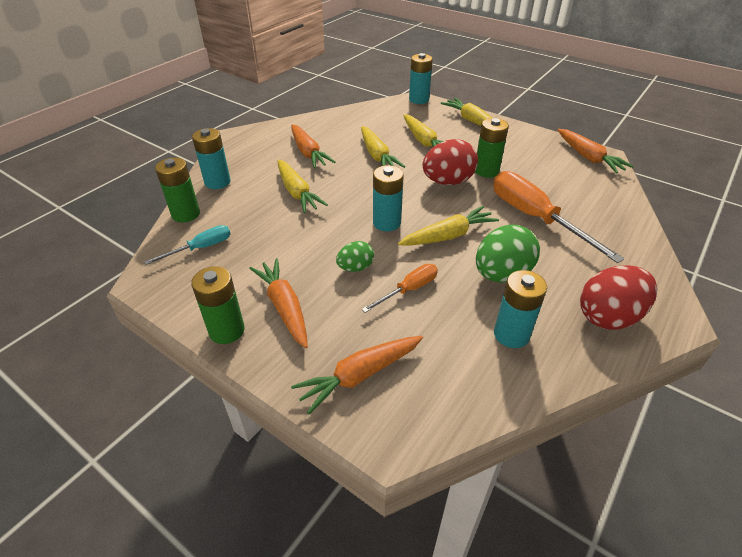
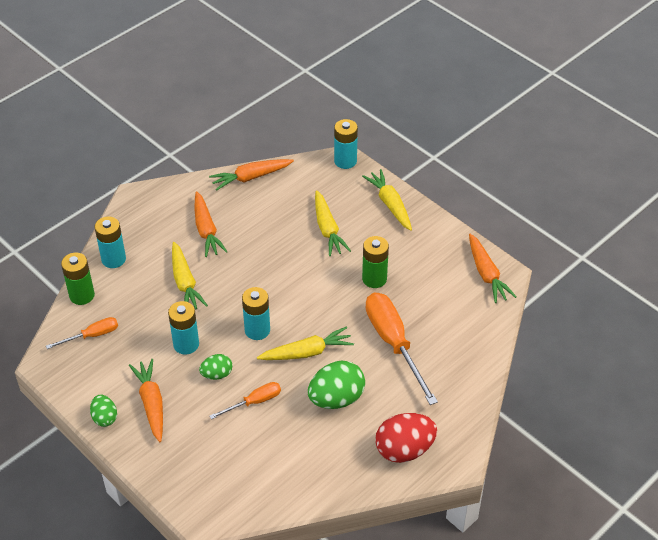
camera: 10 degrees right, 5 degrees up
turquoise screwdriver [144,225,230,265] -> orange screwdriver [46,317,118,349]
green battery [191,266,245,344] -> green egg [90,395,117,427]
orange carrot [291,336,423,414] -> orange carrot moved to [209,159,294,191]
yellow carrot [361,126,405,168] -> none
red egg [423,139,478,185] -> none
turquoise battery [494,270,547,348] -> turquoise battery moved to [168,301,199,355]

